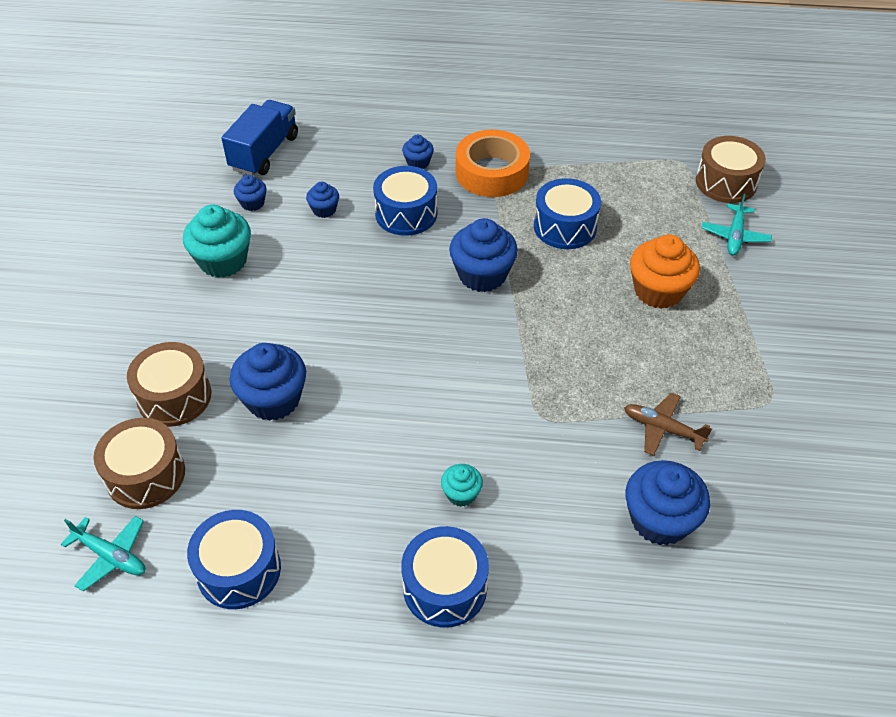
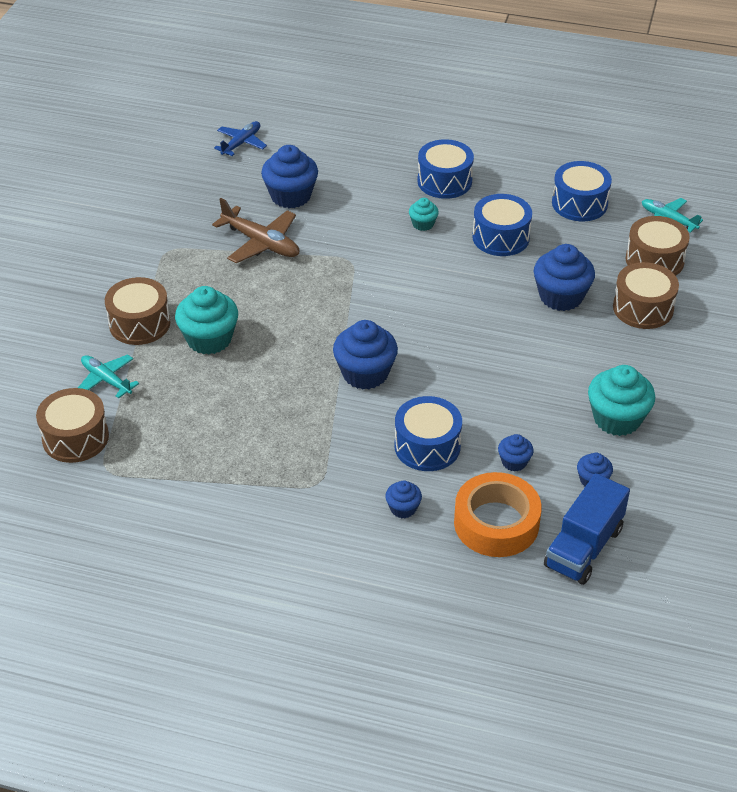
camera: 170 degrees left, 5 degrees down
orange tape [456,130,530,197] -> orange tape moved to [454,472,542,557]
blue drum [534,178,601,249] -> blue drum moved to [472,194,532,256]
brown plane [624,392,712,456] -> brown plane [212,198,299,263], size x1.50
orange cupcake [630,234,700,309] -> turquoise cupcake [175,286,238,355]
turquoise plane [701,194,772,255] -> turquoise plane turned 75 degrees counterclockwise [78,354,139,398]
none -> brown drum [105,277,170,345]
none -> blue plane [214,121,267,156]

